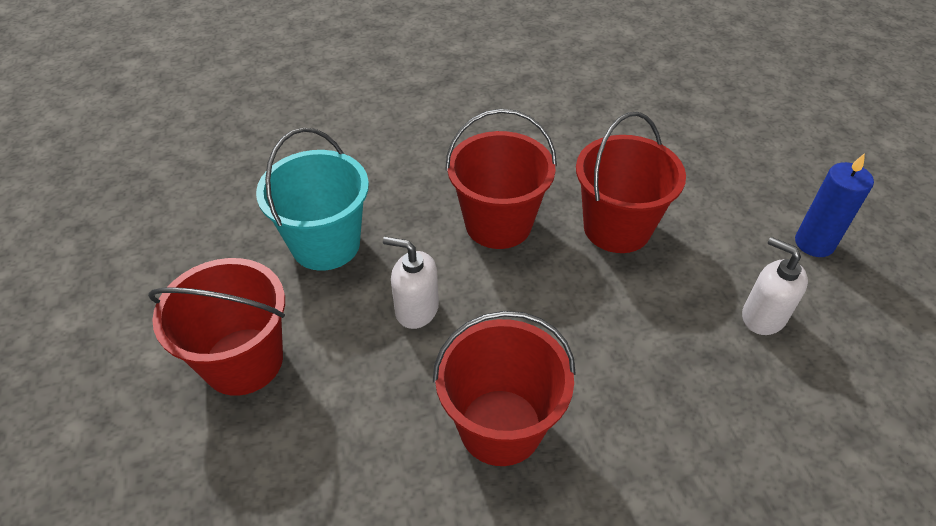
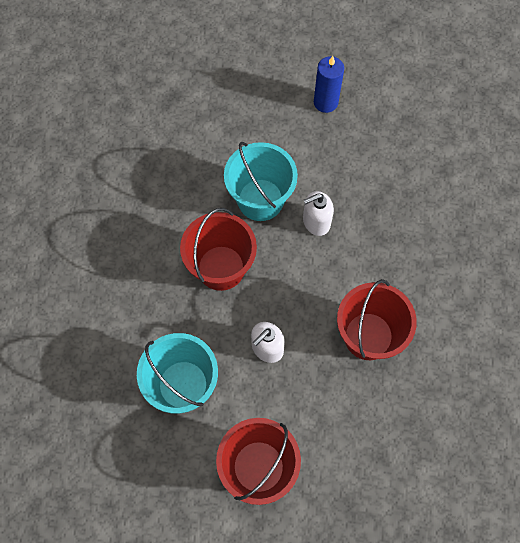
camera: 65 degrees left, 20 degrees up
red bucket [576,112,686,253] -> turquoise bucket [224,142,298,221]
white soap dispenser [742,237,808,335] -> white soap dispenser moved to [303,191,334,236]

